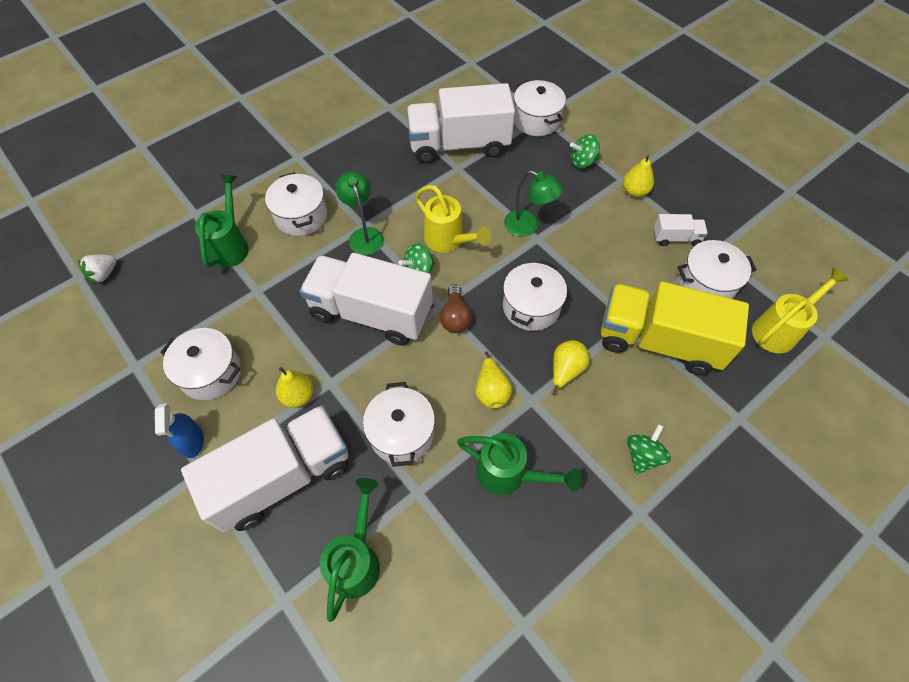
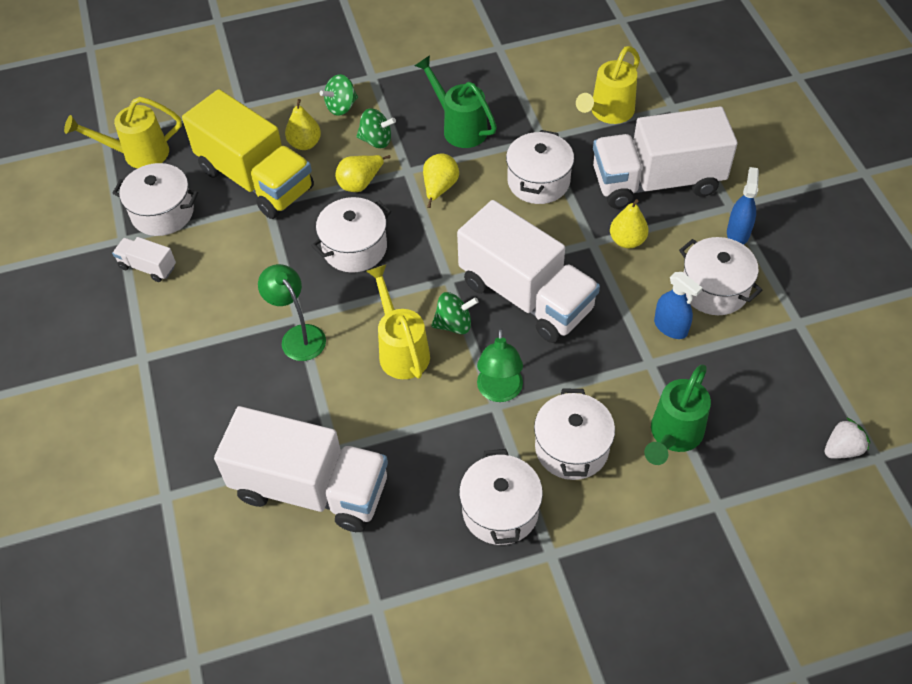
camera: 155 degrees left, 5 degrees down
green watering can [320,478,380,622] -> yellow watering can [576,46,640,124]
brown light bulb [440,284,472,333] -> none
white pot [514,80,566,136] -> white pot moved to [459,449,543,545]
green spinning top [570,134,600,168] -> green spinning top moved to [356,108,396,148]
yellow pear [623,155,654,197] -> yellow pear moved to [285,99,321,150]
none -> blue spray bottle [654,272,702,339]

